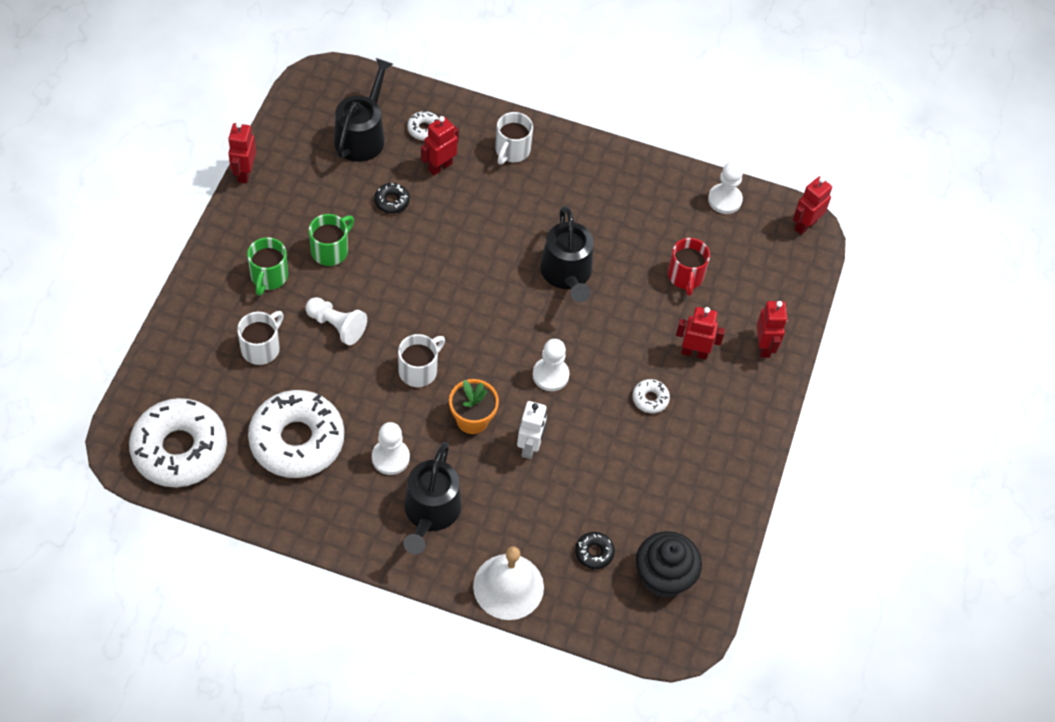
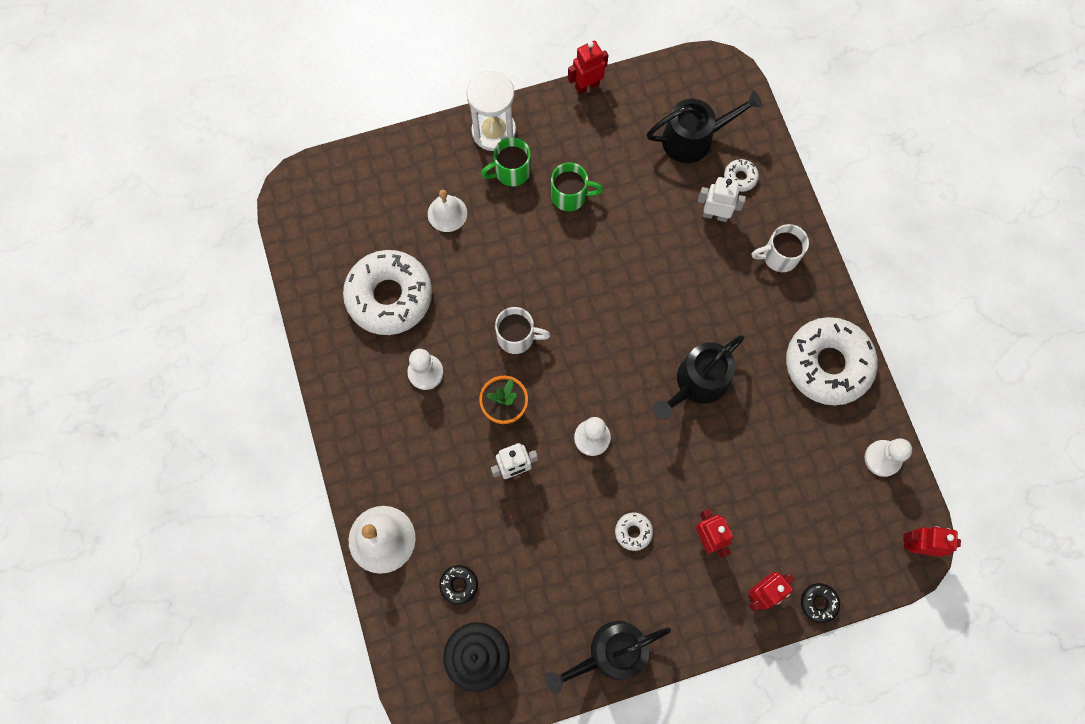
camera: 60 degrees right, 15 degrees up
white donut [129,398,227,487] -> white donut moved to [786,317,878,405]
white mug [237,311,284,365] -> white bell [428,190,467,232]
white pawn [305,297,367,345] -> none
black donut [374,183,410,214] -> black donut moved to [801,583,840,623]
black watering can [403,442,461,554] -> black watering can moved to [546,621,671,694]
red robot [421,116,459,175] -> white robot [698,177,746,222]
red mug [668,238,710,296] -> none
none -> white hourglass [466,71,516,151]

